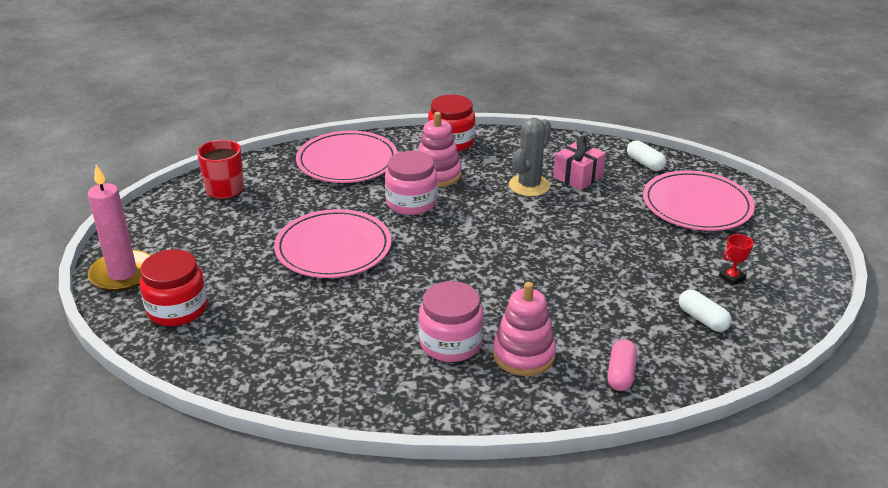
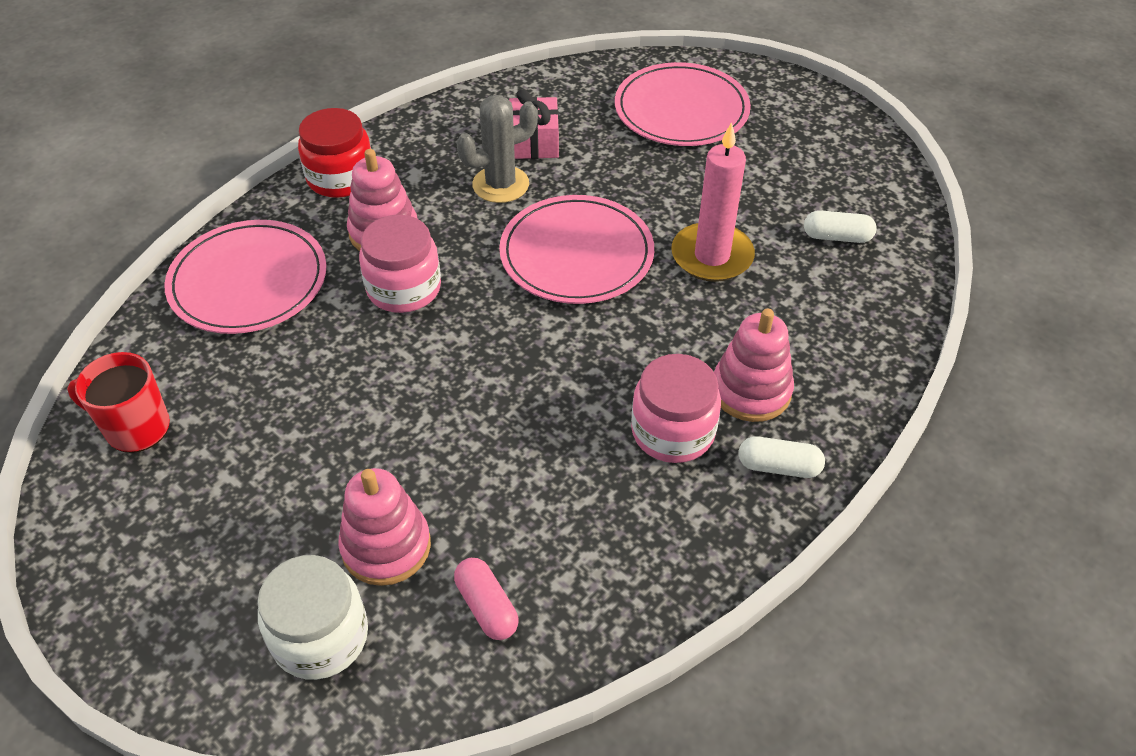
camera: 45 degrees left, 15 degrees up
pink candle [88,164,151,292] -> pink candle moved to [671,122,755,282]
red jar [140,249,207,326] -> white jar [257,555,368,680]
pink plate [274,209,391,278] -> pink plate moved to [499,195,654,304]
grey cactus [509,118,551,196] -> grey cactus turned 75 degrees clockwise [457,95,538,203]
pink capsule [607,339,637,391] -> pink capsule moved to [454,558,519,640]
white capsule [627,140,666,171] -> white capsule moved to [739,436,825,478]
red trophy [719,234,754,286] -> none
none -> pink stacking toy [338,468,431,586]

